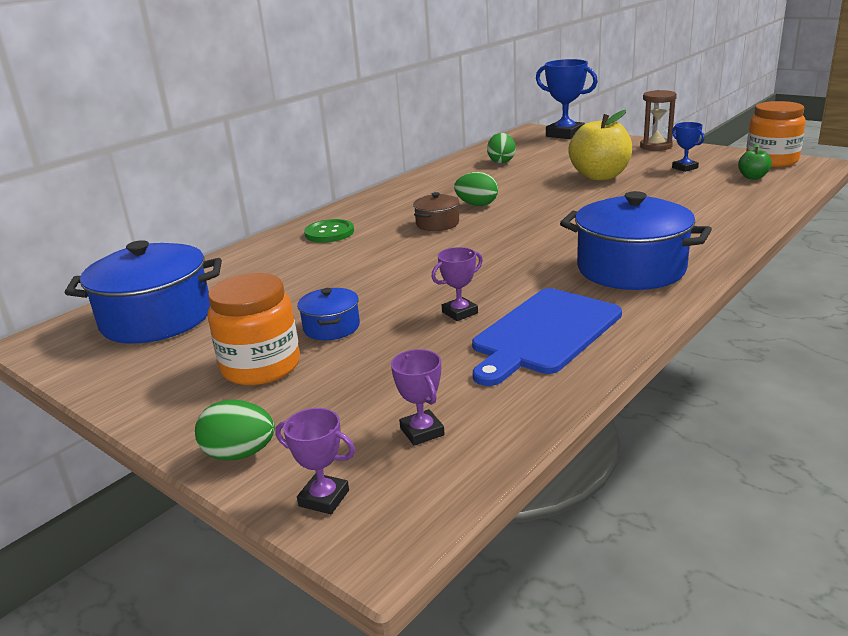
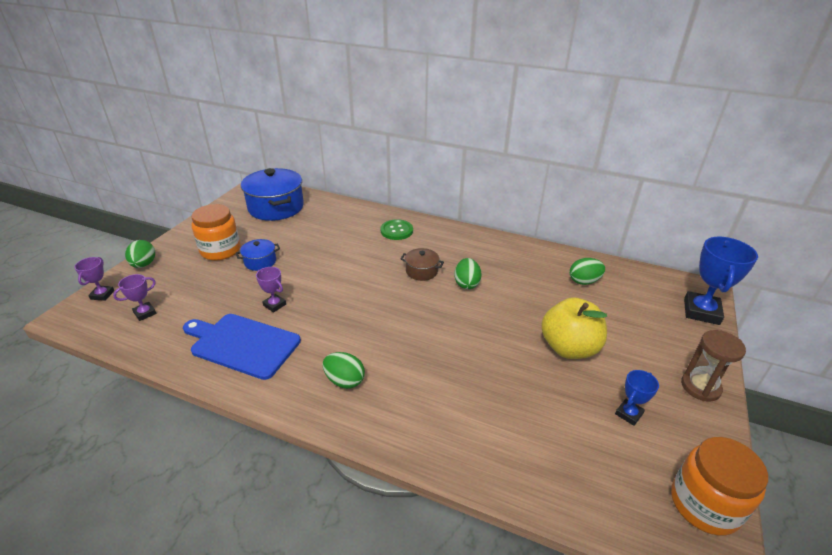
camera: 70 degrees right, 10 degrees up
blue pot [560,191,712,290] -> green egg [323,352,365,389]
green apple [738,143,772,179] -> none

